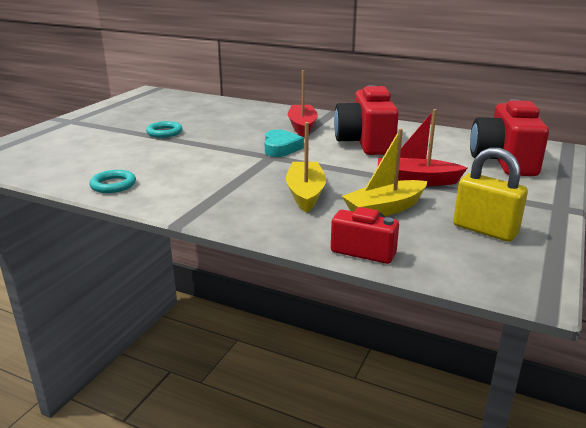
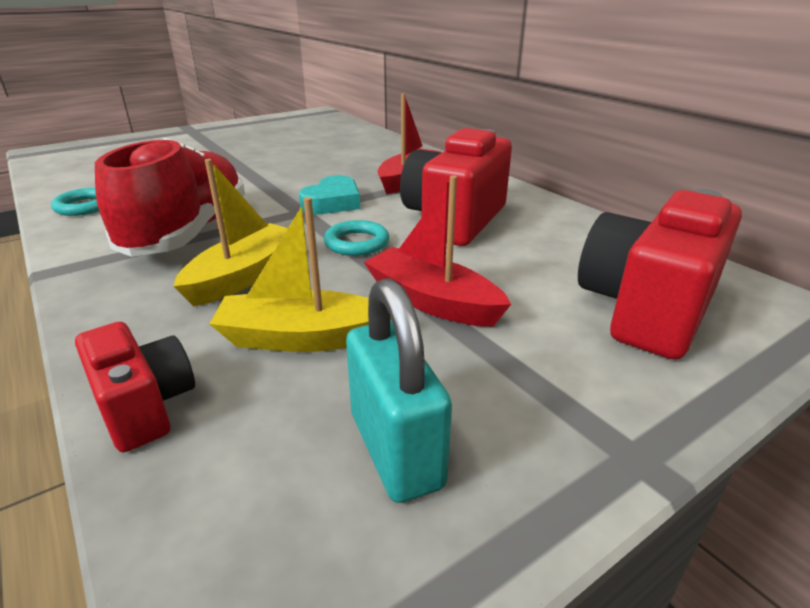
camera: 30 degrees right, 5 degrees up
turquoise ring [146,121,182,138] -> turquoise ring moved to [324,220,389,256]
yellow padlock [453,147,528,242] -> turquoise padlock [346,278,452,503]
none -> red shoe [95,138,245,257]

